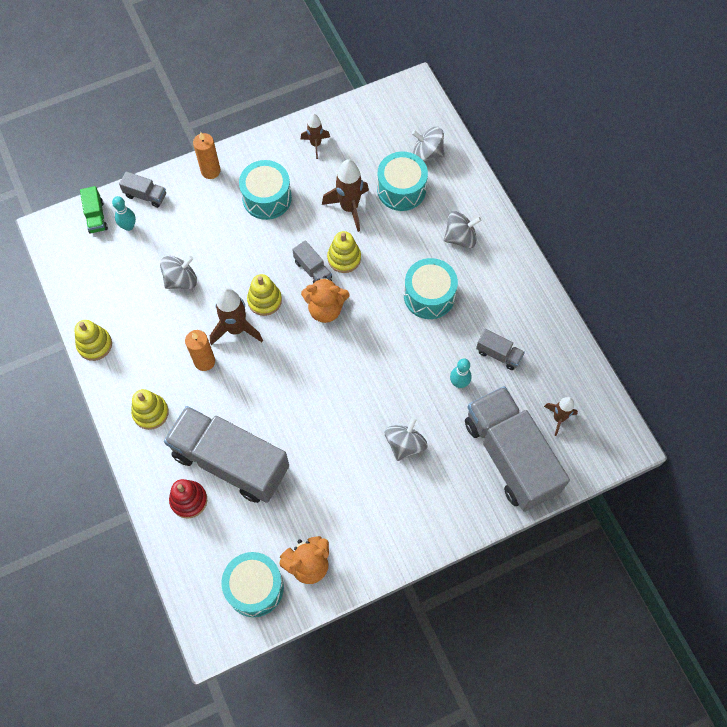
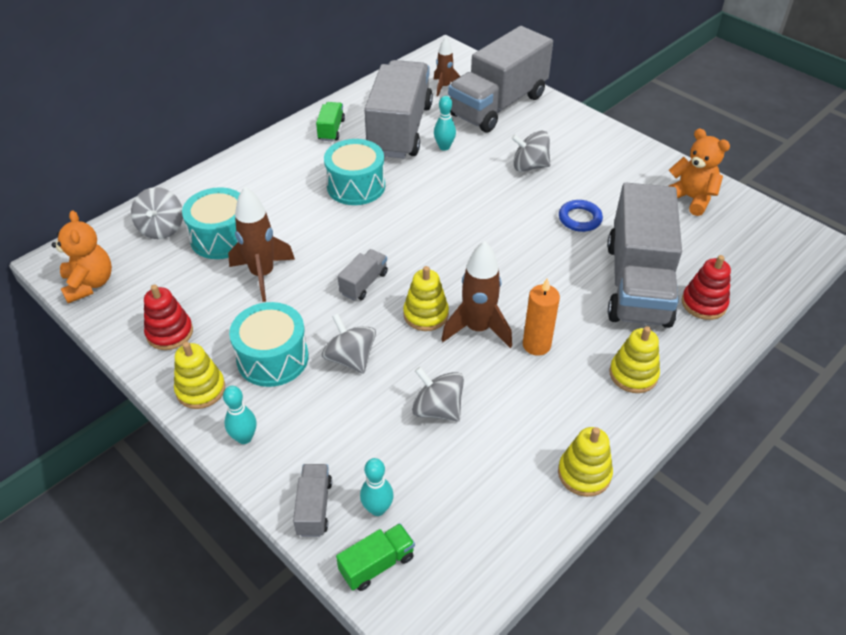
camera: 110 degrees left, 20 degrees down
orange candle [193,132,221,179] -> turquoise bowling pin [223,386,256,444]
turquoise drum [221,552,284,617] -> none
brown rocket [301,114,330,159] -> red stacking toy [144,284,193,350]
orange teddy bear [301,276,349,323] -> orange teddy bear moved to [52,210,112,303]
yellow stacking toy [327,231,361,273] -> yellow stacking toy moved to [174,342,225,409]
grey spinning top [444,211,482,248] -> grey spinning top moved to [322,314,376,374]
grey truck [476,329,525,370] -> grey truck [364,60,433,158], size x2.46
none -> green truck [316,102,345,141]
none -> blue ring [559,200,603,232]

